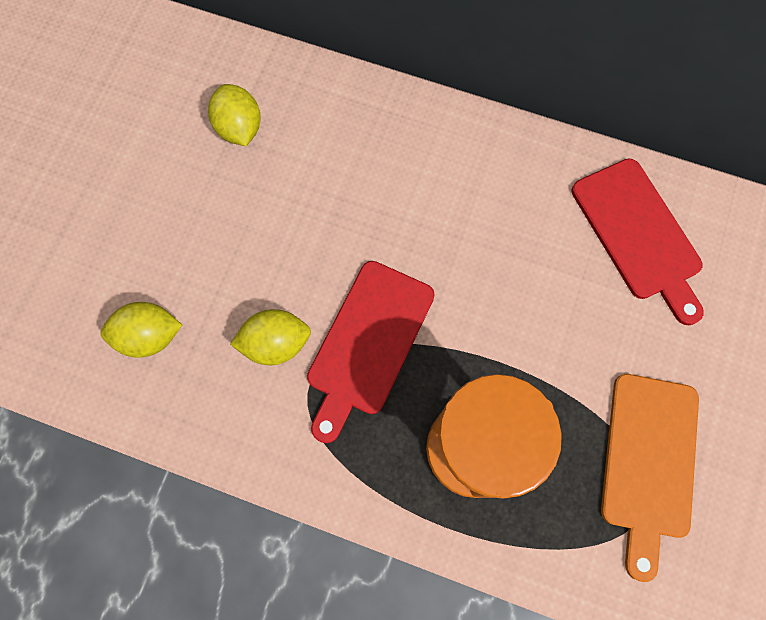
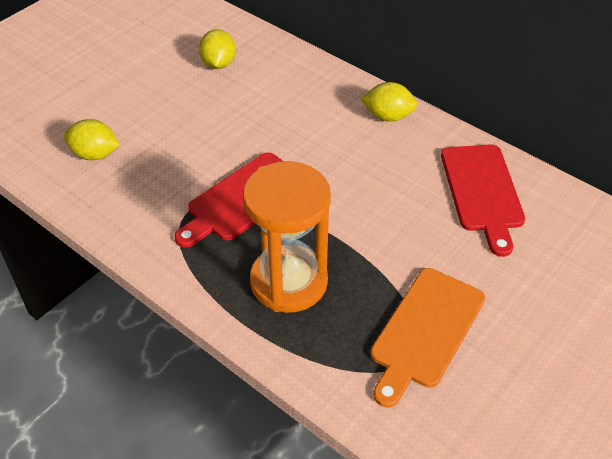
camera: 20 degrees right, 25 degrees down
yellow lemon [230,309,311,365] -> yellow lemon moved to [361,82,417,122]

